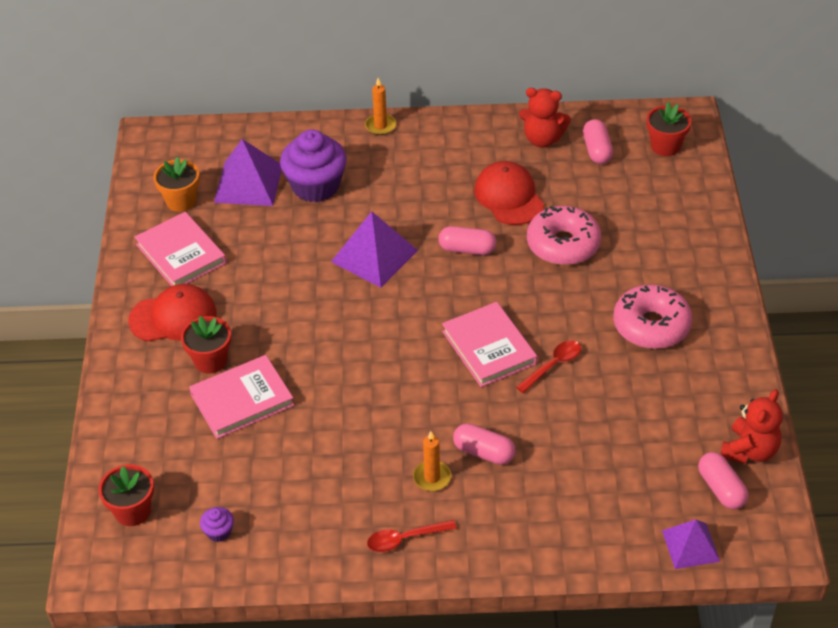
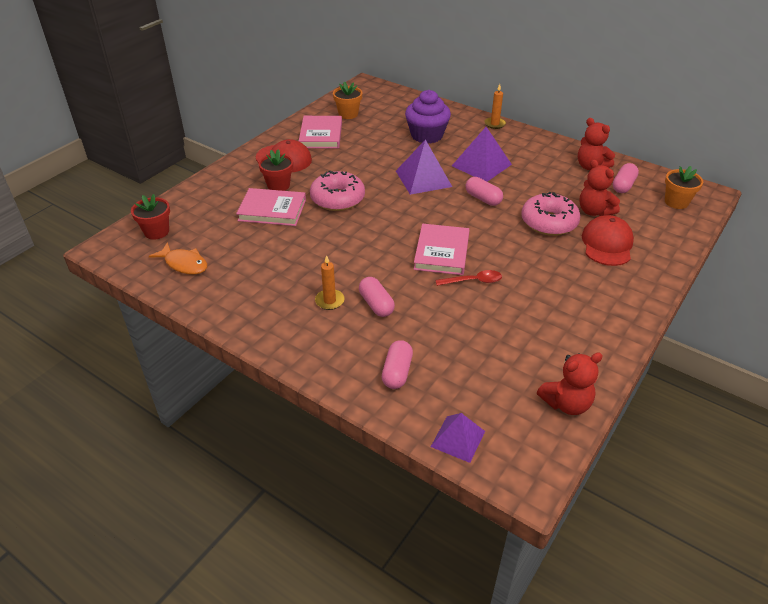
camera: 35 degrees right, 5 degrees down
purple cupcake [200,507,234,542] -> orange fish [149,242,207,274]
purple pyramid [214,139,282,206] -> purple pyramid moved to [452,127,512,182]
red spoon [367,520,457,552] -> none
red cap [474,161,544,225] -> red cap moved to [582,215,634,266]
pink donut [613,285,692,349] -> pink donut moved to [310,170,365,211]
red flower pot [647,102,692,156] -> orange flower pot [665,166,703,209]
pink capsule [698,452,748,509] -> pink capsule moved to [382,340,413,389]
none -> red teddy bear [579,159,620,216]

